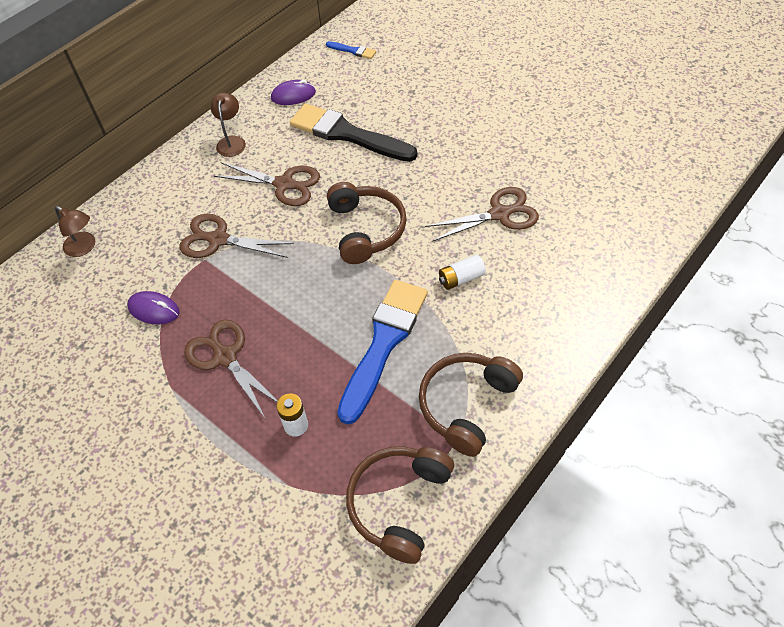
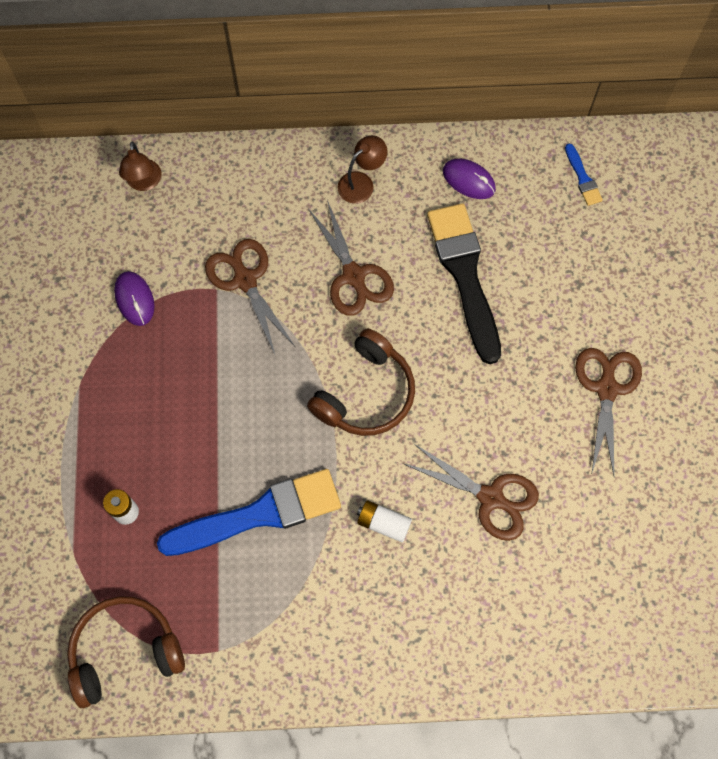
camera: 45 degrees right, 15 degrees up
brown scissors [184,319,278,418] -> brown scissors moved to [575,348,642,475]
brown headphones [419,353,523,457] -> none

